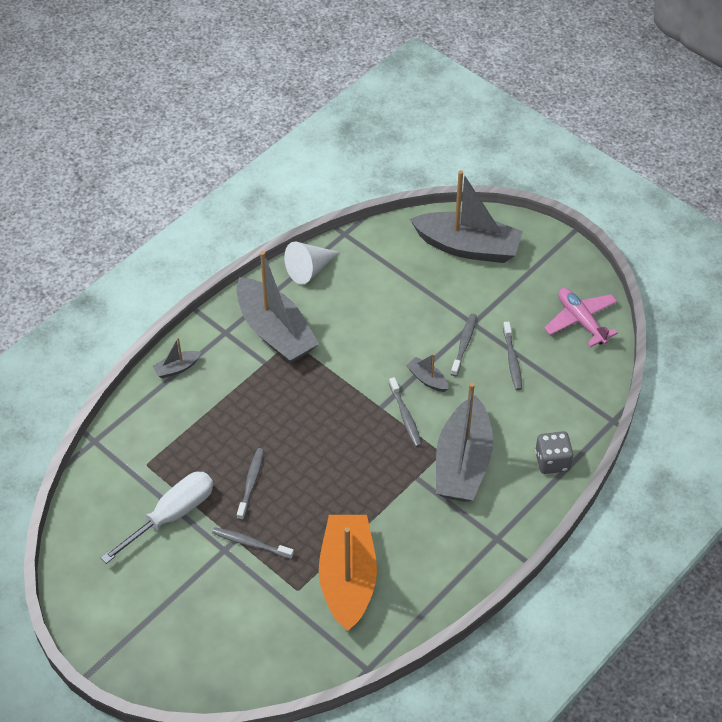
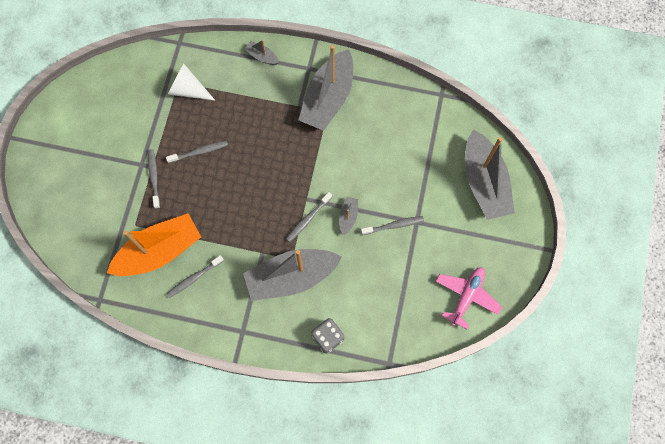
camera: 60 degrees right, 20 degrees up
white screwdriver [100,472,213,564] -> none
white cone [284,242,340,284] -> white cone moved to [168,64,215,100]
grey toothbrush [503,322,522,390] -> grey toothbrush moved to [167,255,224,298]

